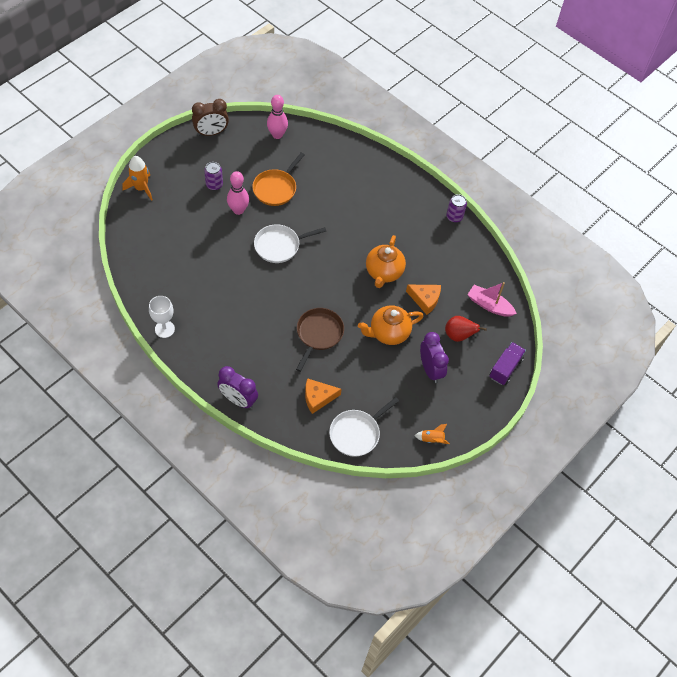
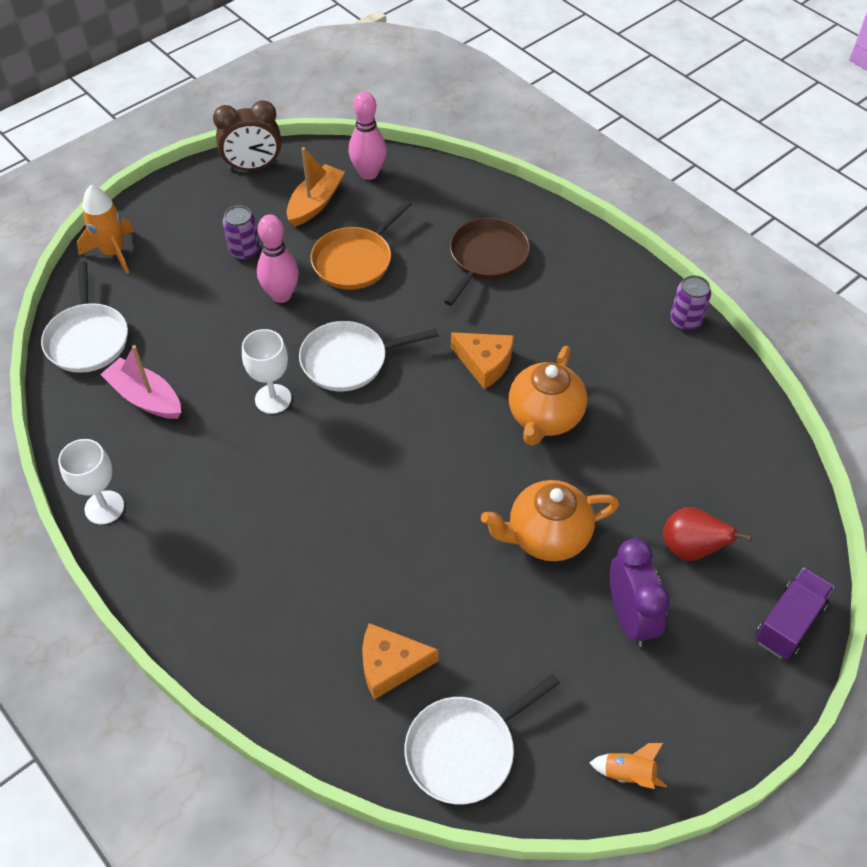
camera: 10 degrees right, 5 degrees down
purple clock [217,366,258,409] -> none
brown pan [296,308,344,372] -> brown pan moved to [444,218,530,306]
orange cheese [406,285,441,315] -> orange cheese moved to [451,332,514,389]
pink boat [467,282,517,317] -> pink boat moved to [100,345,181,419]
none -> white pan [41,261,128,373]
none -> white goblet [242,329,291,414]
none -> orange boat [287,147,345,227]

